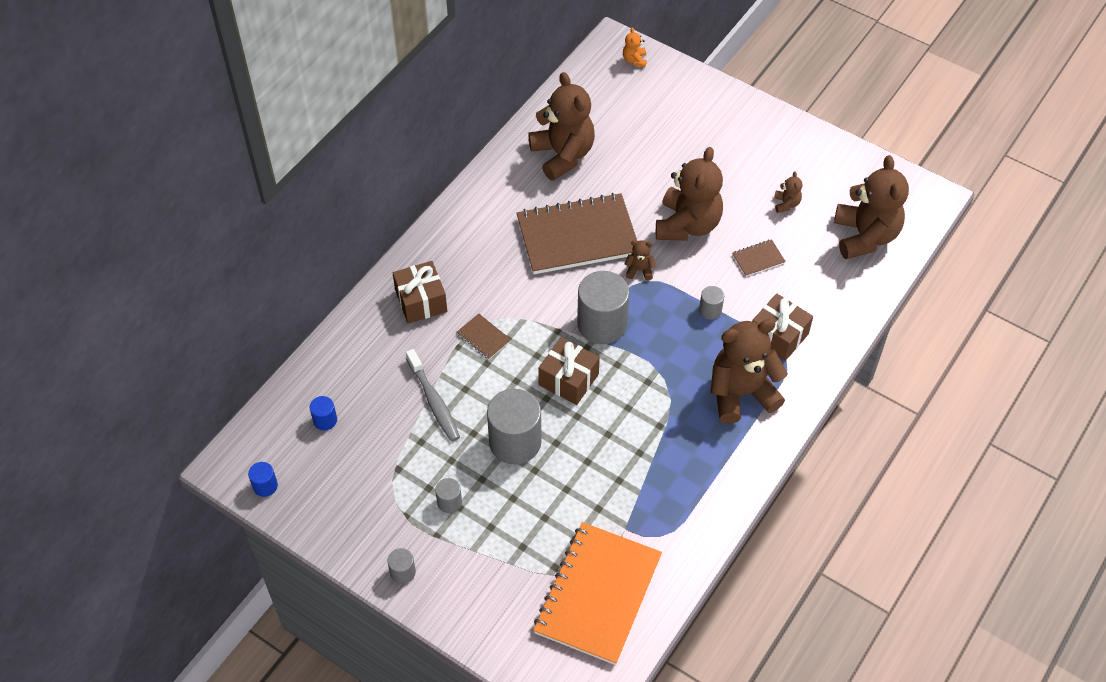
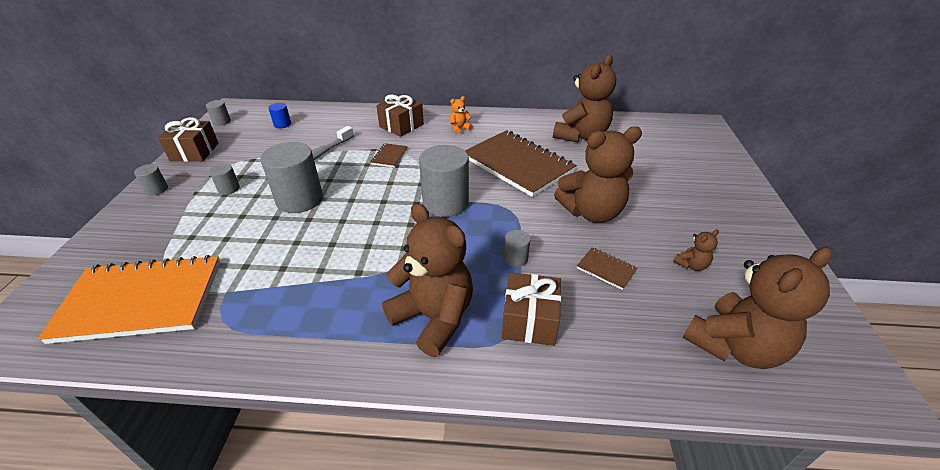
camera: 60 degrees right, 15 degrees down
blue cylinder [248,462,278,497] -> grey cylinder [206,100,231,126]
brown gift [538,337,600,405] -> brown gift moved to [158,117,219,162]
orange teddy bear [623,27,647,68] -> orange teddy bear moved to [450,96,473,134]
brown teddy bear [625,240,656,280] -> none

